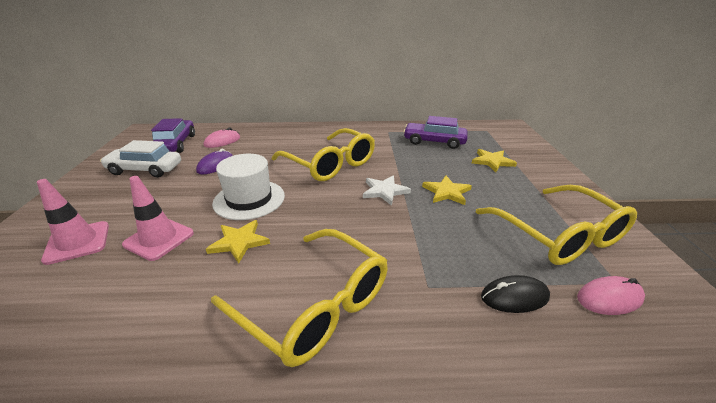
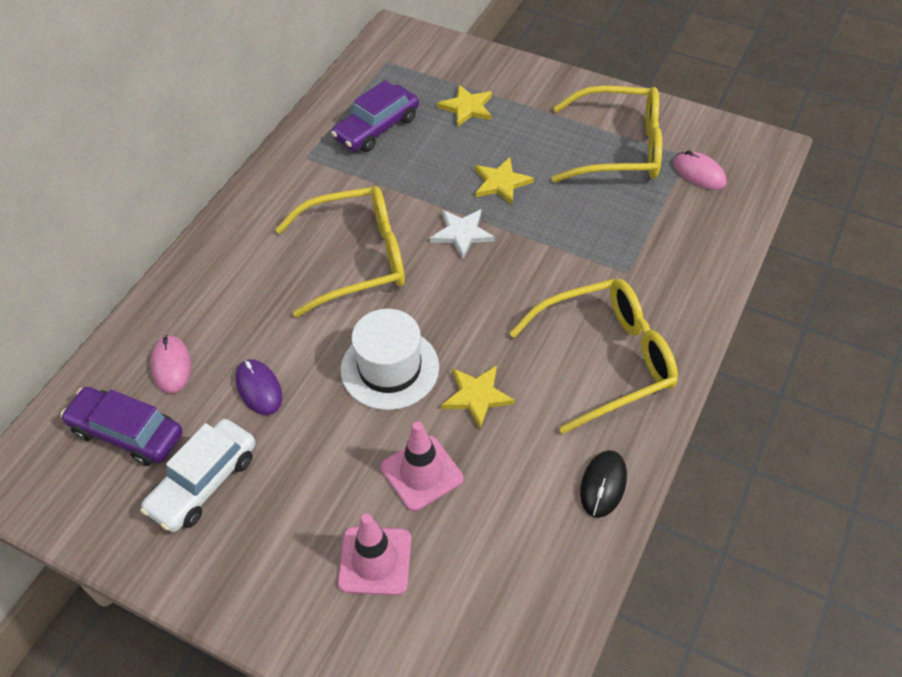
camera: 60 degrees left, 20 degrees up
black mouse [481,275,550,313] -> black mouse moved to [580,450,627,518]
pink mouse [577,276,645,315] -> pink mouse turned 60 degrees counterclockwise [673,150,727,190]

